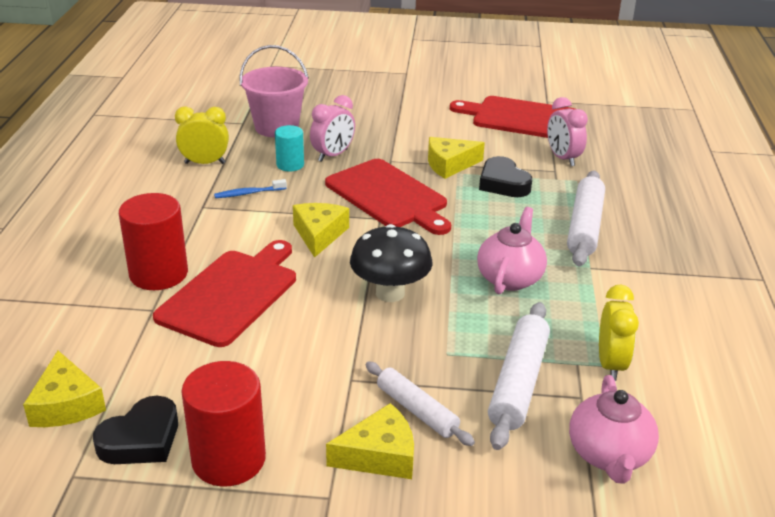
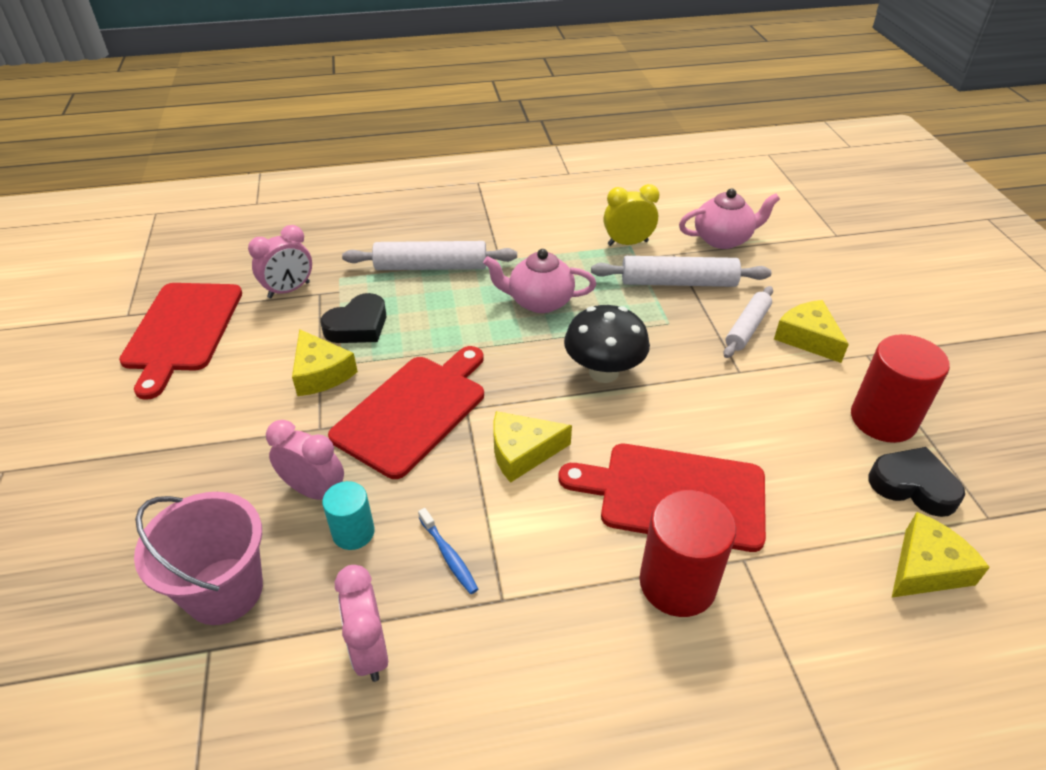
camera: 105 degrees left, 10 degrees up
yellow clock [175,106,229,164] -> pink clock [335,565,388,682]

